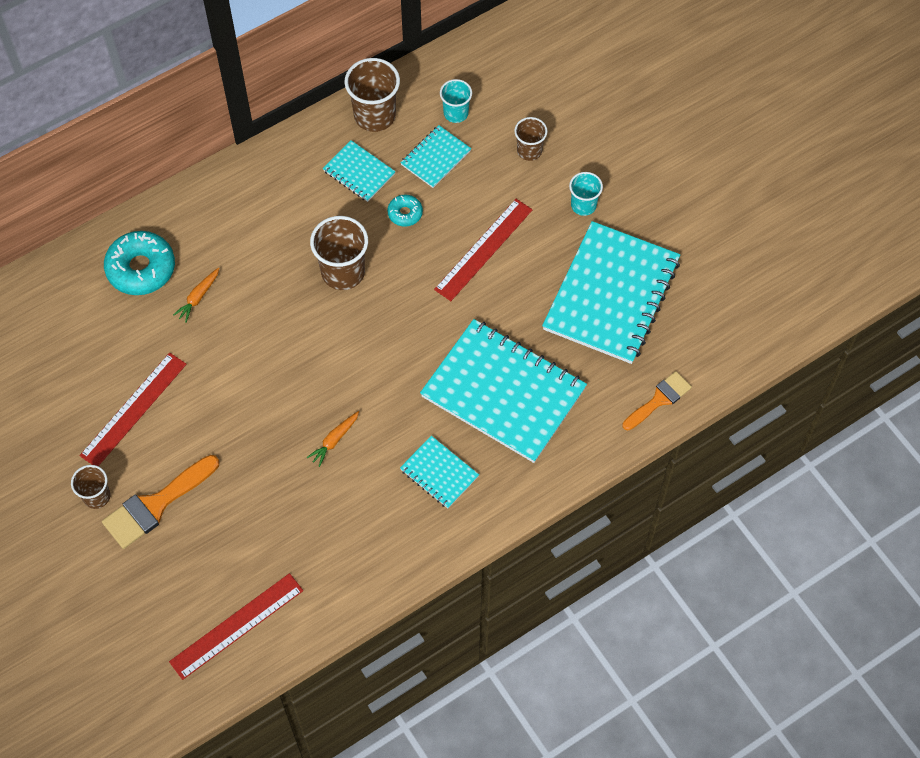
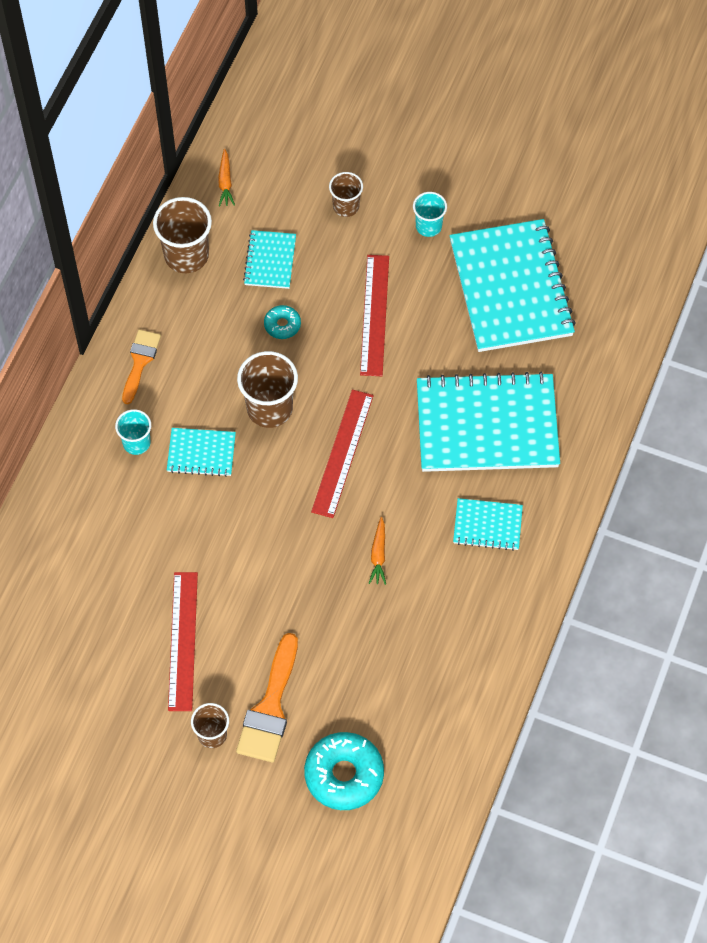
camera: 35 degrees left, 0 degrees up
turquoise donut [104,231,175,295] -> turquoise donut moved to [304,732,384,810]
red ruler [169,573,303,680] -> red ruler moved to [311,389,374,518]
orange carrot [173,267,219,323] -> orange carrot moved to [218,149,235,207]
turquoise notebook [323,140,396,202] -> turquoise notebook moved to [167,428,236,477]
turquoise cup [440,79,472,123] -> turquoise cup moved to [115,409,151,455]
orange brush [622,371,692,431] -> orange brush moved to [122,329,161,404]

